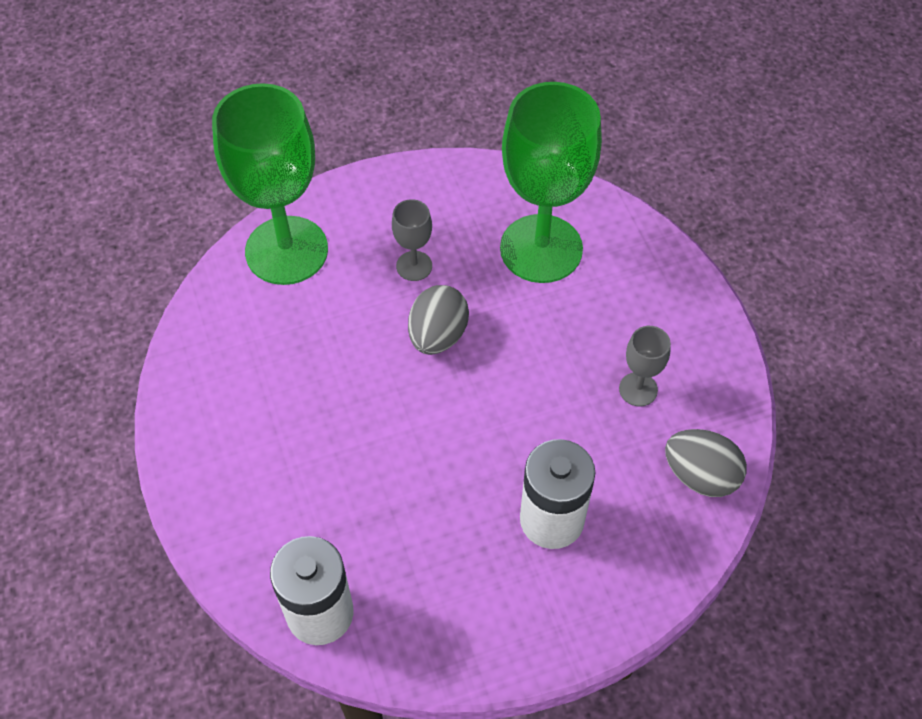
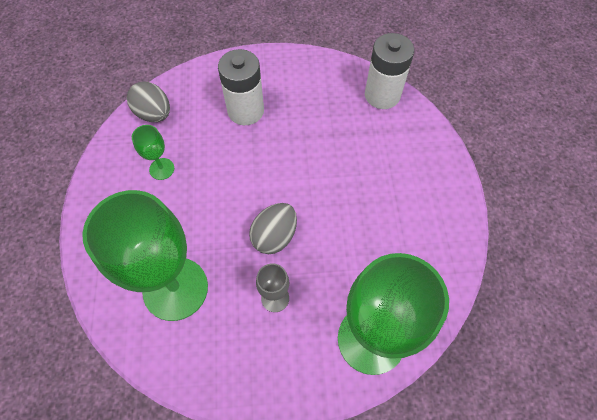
camera: 165 degrees left, 5 degrees up
grey goblet [619,326,671,406] -> green goblet [132,125,174,180]

